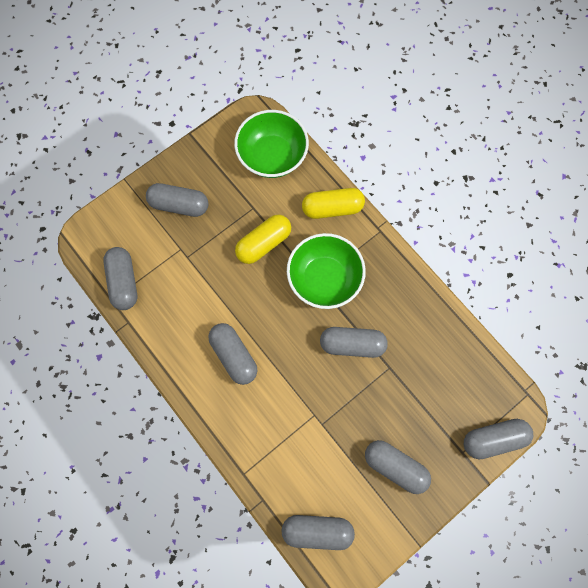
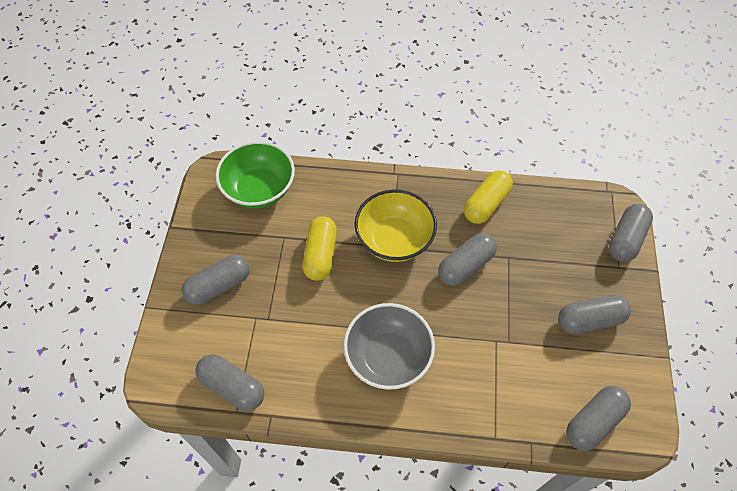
camera: 45 degrees left, 15 degrees down
grey capsule [208,323,257,385] -> grey bowl [344,303,435,390]
green bowl [287,233,366,309] -> yellow bowl [354,189,437,262]
yellow capsule [302,188,365,219] -> yellow capsule moved to [464,170,513,224]

